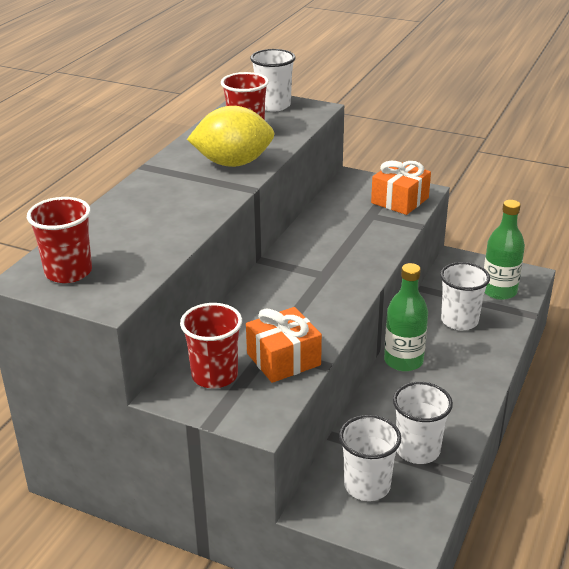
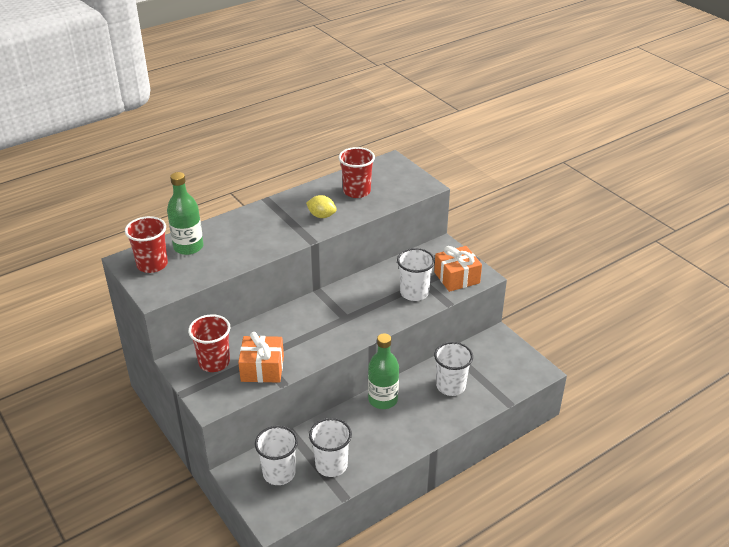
camera: 30 degrees right, 5 degrees up
yellow lemon [187,106,275,167] -> yellow lemon [306,195,337,218], size x0.52
white cup [250,49,296,112] -> white cup moved to [397,248,435,301]
green bottle [484,200,525,300] -> green bottle moved to [167,172,203,255]

